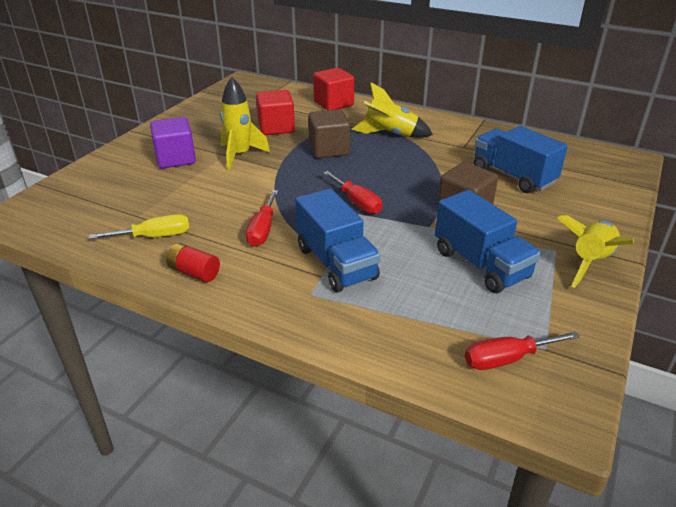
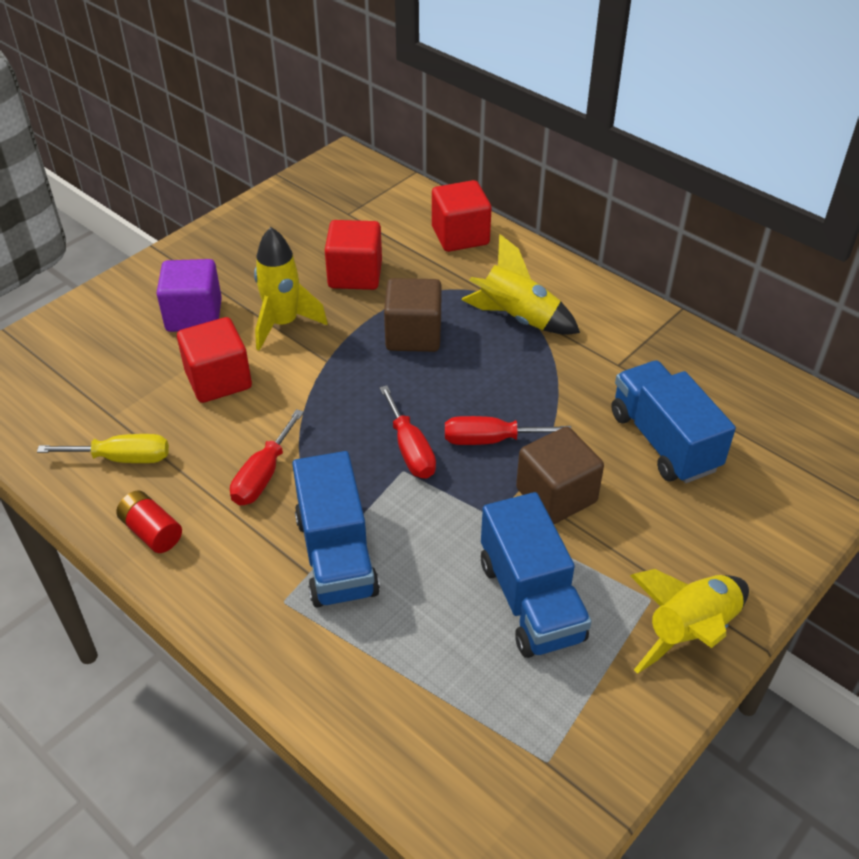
camera: 15 degrees right, 10 degrees up
red screwdriver [465,331,580,370] -> red screwdriver moved to [445,416,571,445]
none -> red cube [177,317,252,403]

